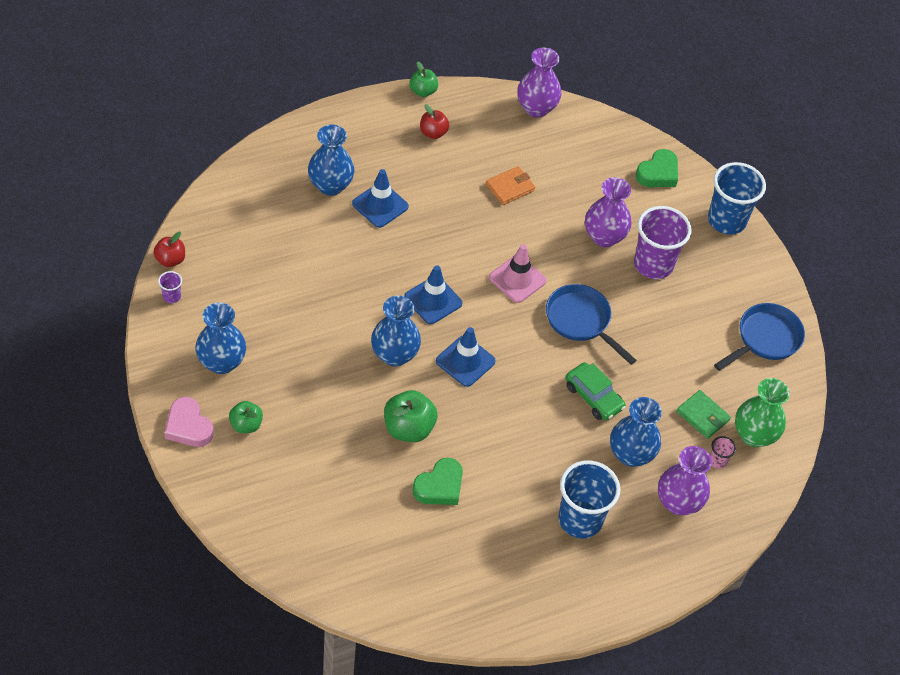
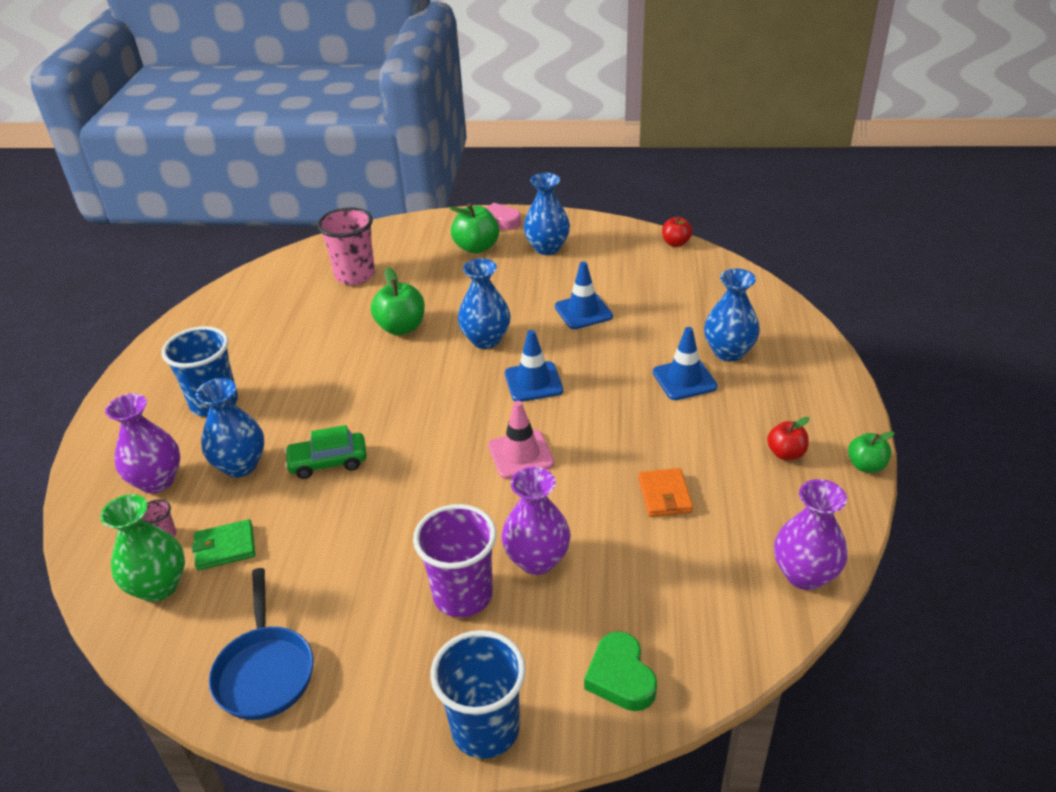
camera: 125 degrees right, 15 degrees down
purple cup [158,271,182,303] -> none
green apple [229,401,263,433] -> green apple [449,204,499,254], size x1.60
green heart [413,458,463,505] -> none
blue traffic cone [436,327,496,387] -> blue traffic cone moved to [555,261,613,329]
blue pan [546,284,637,365] -> none
none -> pink cup [317,207,375,285]

